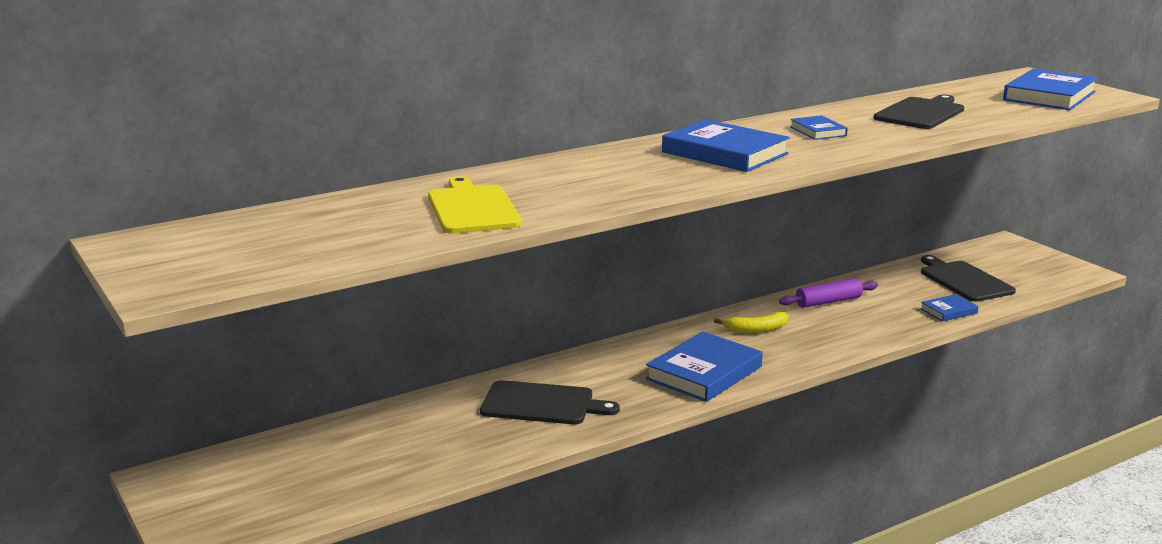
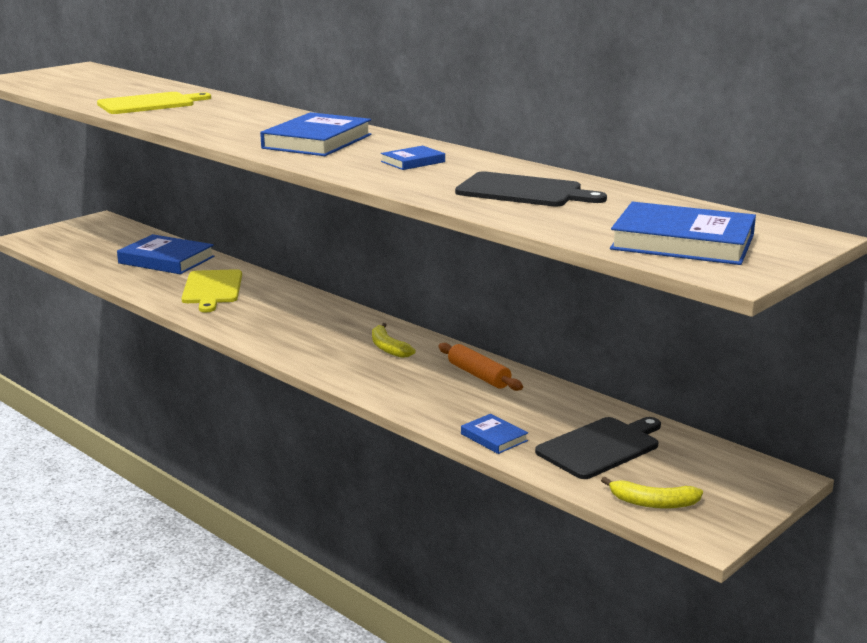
camera: 75 degrees right, 0 degrees up
black cutting board [480,380,620,424] -> yellow cutting board [182,269,242,312]
blue book [646,332,763,402] -> blue book moved to [117,234,215,274]
purple rolling pin [779,278,878,308] -> orange rolling pin [438,343,523,391]
none -> yellow banana [601,477,703,509]

